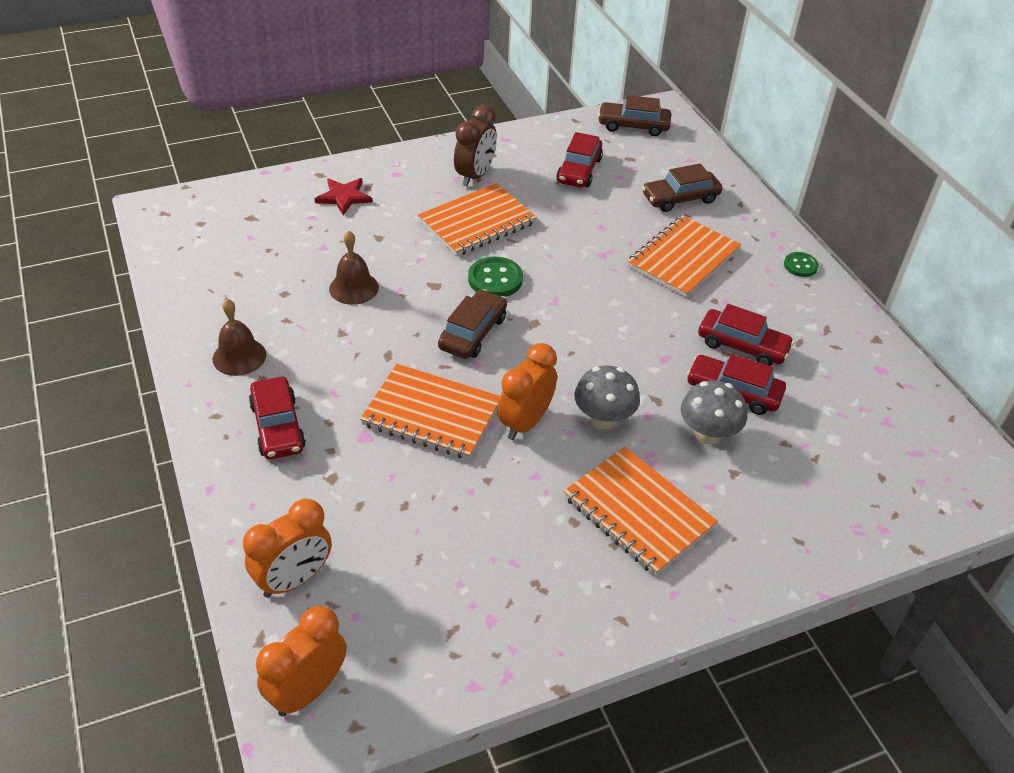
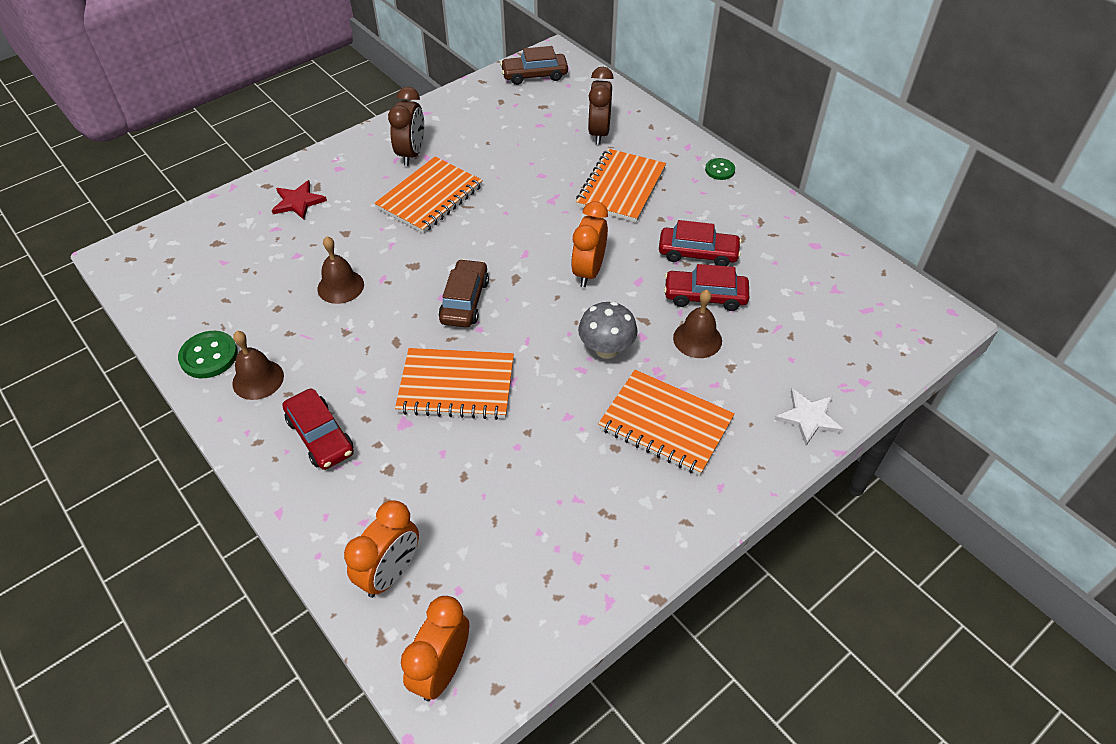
camera: 15 degrees left, 5 degrees up
green button [468,257,523,297] -> green button moved to [178,331,238,378]
orange clock [498,343,557,440] -> orange clock moved to [571,201,608,287]
red car [556,132,603,188] -> none
brown car [642,164,723,212] -> brown clock [588,67,614,145]
grey mushroom [681,381,747,445] -> brown bell [673,290,722,358]
none -> white star [774,388,844,446]

